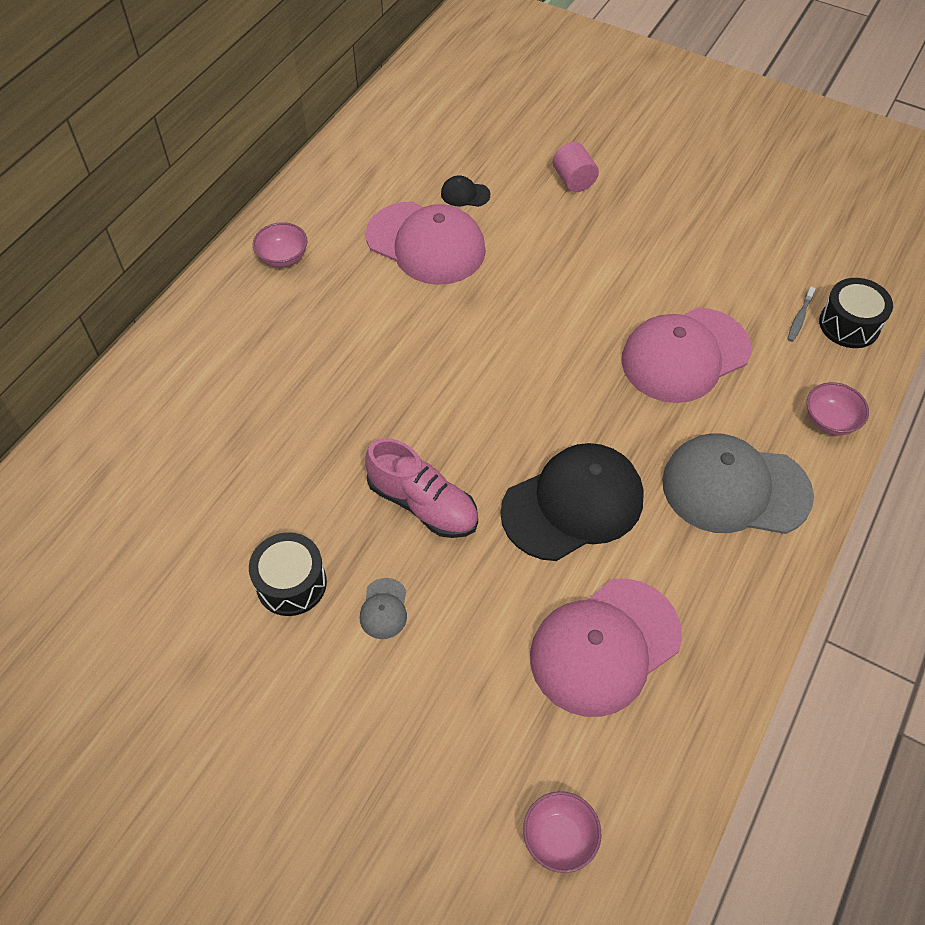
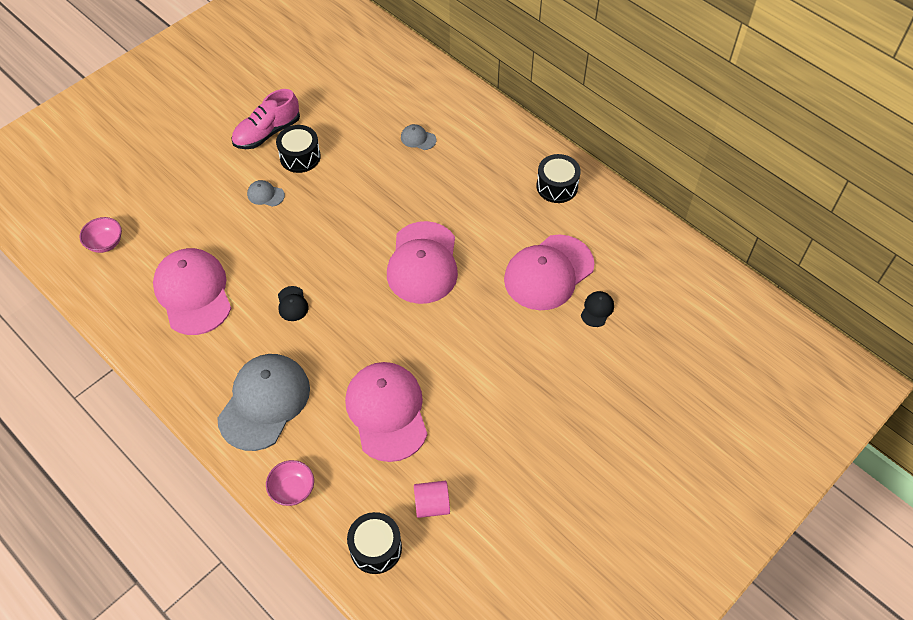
camera: 105 degrees right, 0 degrees up
pink bowl [253,222,308,267] -> black drum [536,154,581,203]
pink shoe [365,438,478,538] -> pink shoe moved to [231,89,300,149]
black cap [500,443,644,561] -> black cap [278,286,309,321], size x0.41
pink cylinder [553,142,599,192] -> pink cylinder moved to [414,481,450,518]
grey toothbrush [788,287,816,342] -> none
none -> pink cap [387,221,458,304]
none -> grey cap [401,124,436,150]

